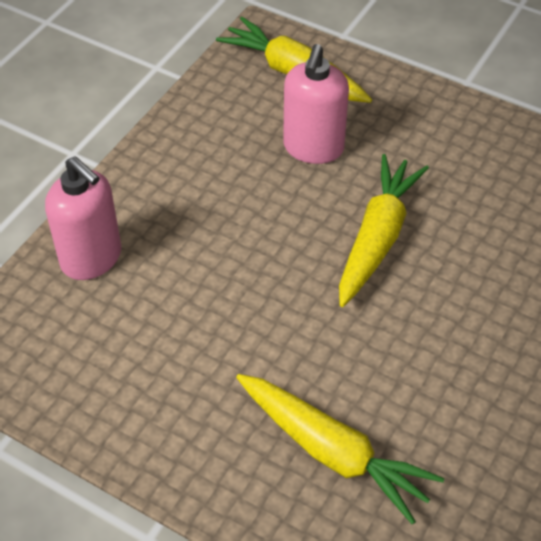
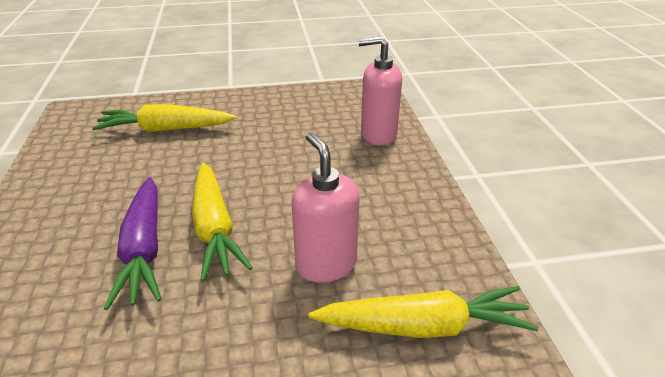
camera: 140 degrees right, 15 degrees down
none -> purple carrot [104,177,161,310]

